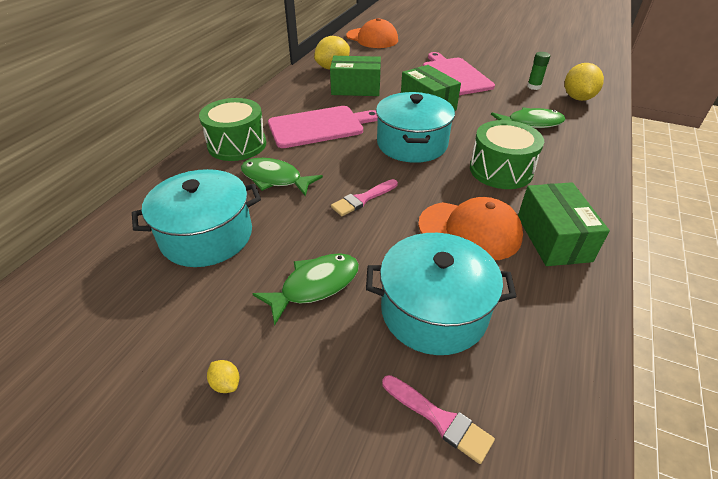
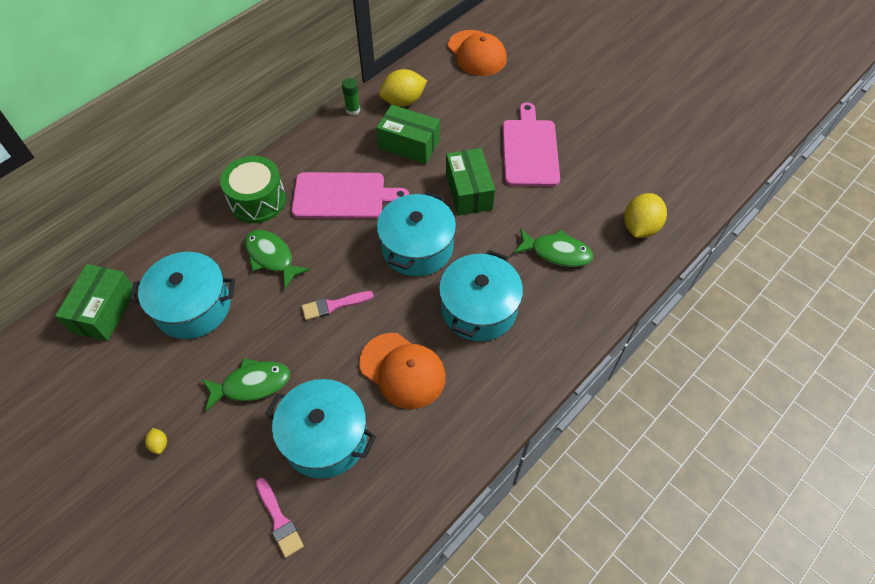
camera: 20 degrees right, 15 degrees up
green drum [470,120,544,189] -> turquoise pot [439,250,523,341]
green box [518,182,610,266] -> green box moved to [55,264,133,341]
green glue stick [527,52,550,90] -> green glue stick moved to [342,78,360,115]

